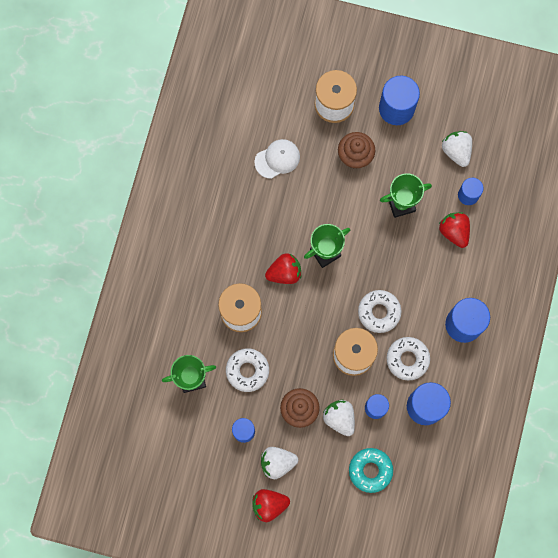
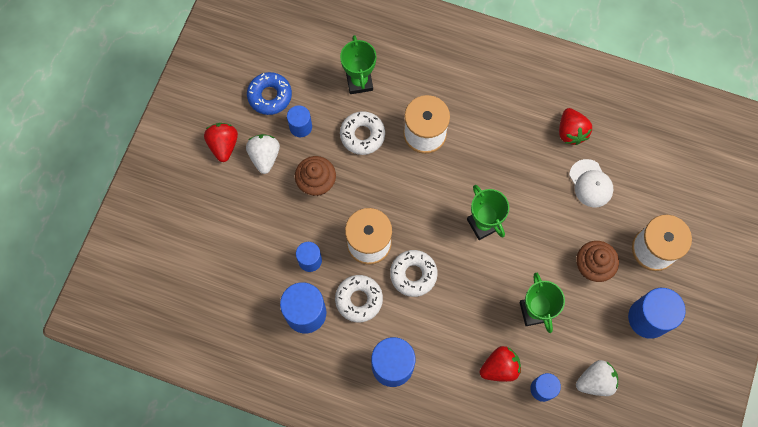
camera: 95 degrees right, 5 degrees down
red strawberry [265,253,301,284] -> red strawberry moved to [559,108,592,145]
white strawberry [323,400,355,436] -> none
turquoise donut [349,448,393,493] -> none
none -> blue donut [247,72,292,115]

